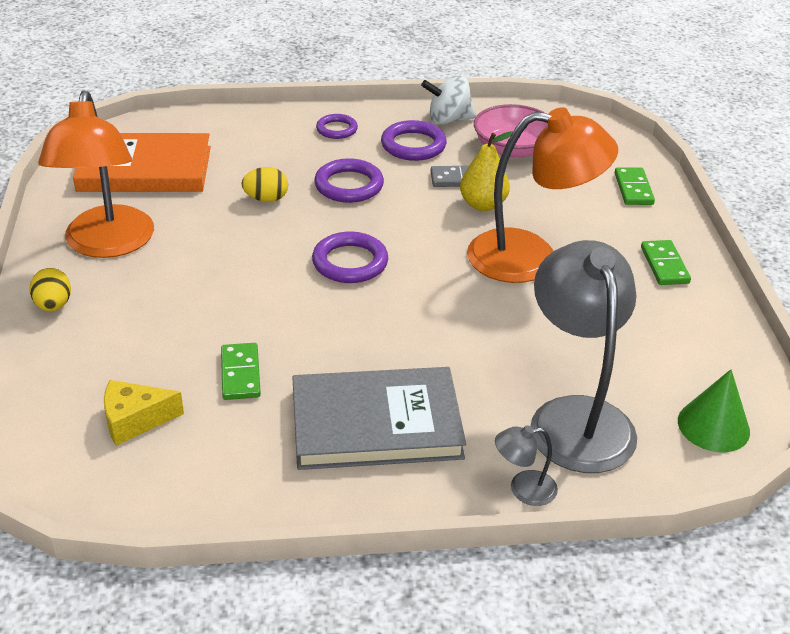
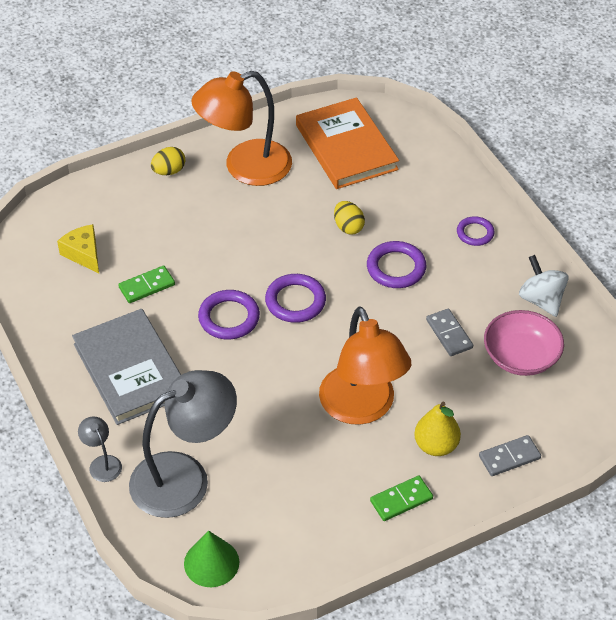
camera: 70 degrees right, 10 degrees up
purple ring [381,120,447,161] -> purple ring moved to [198,290,260,340]
yellow pear [460,131,513,211] -> yellow pear moved to [414,402,461,456]
green domino [615,167,655,205] -> grey domino [479,435,541,476]

